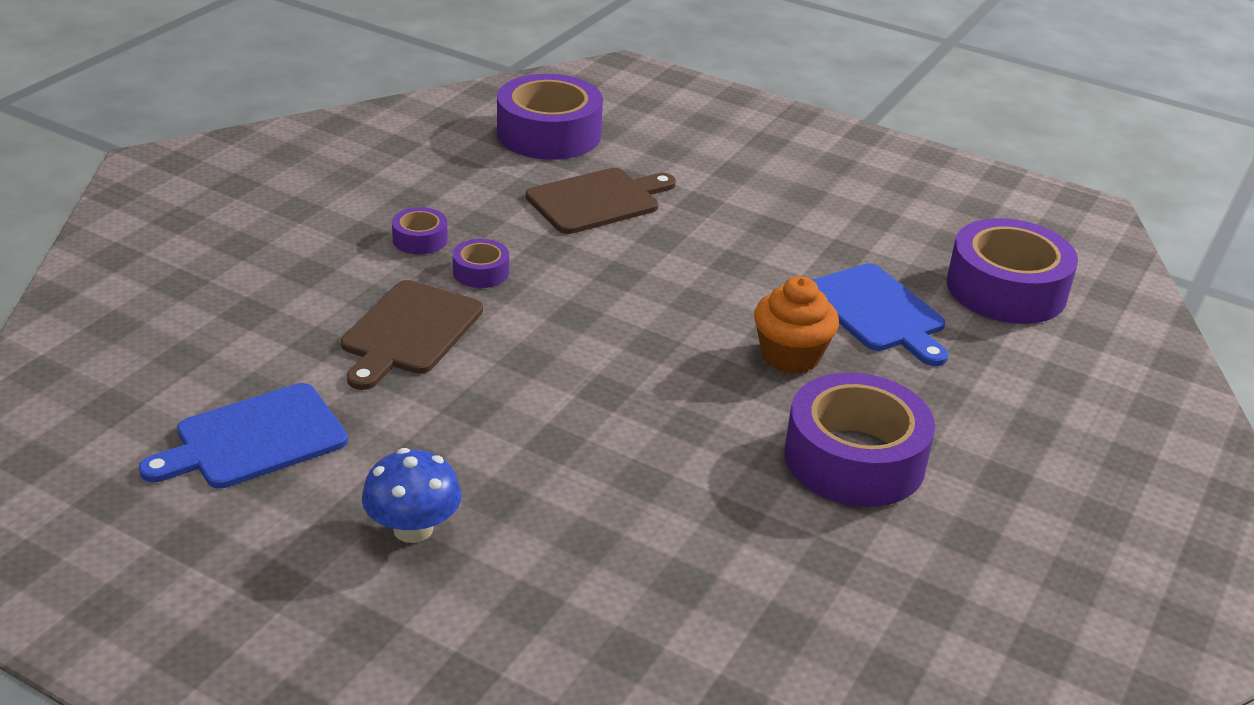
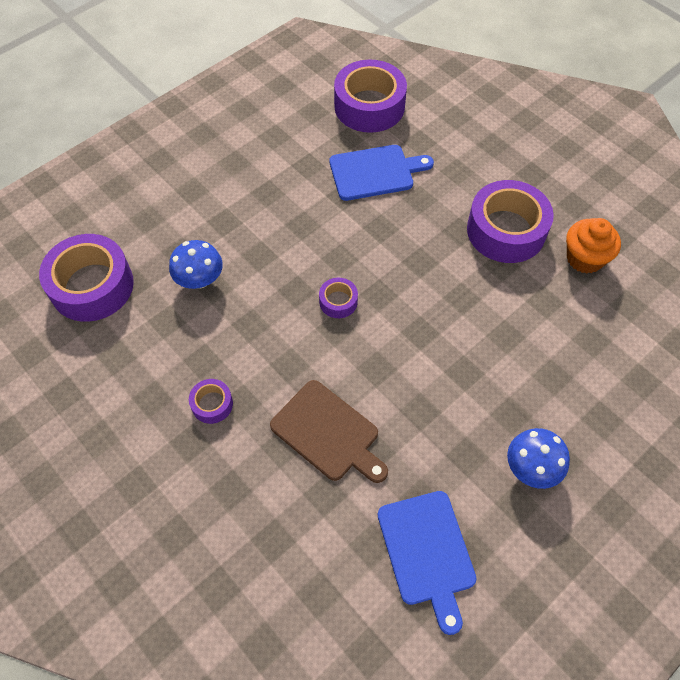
camera: 70 degrees left, 25 degrees up
purple tape [453,239,509,288] -> purple tape moved to [319,278,358,318]
brown cutting board [526,168,676,234] -> blue mushroom [169,240,223,289]
orange cupcake [754,276,839,374] -> orange cupcake moved to [566,218,621,274]

